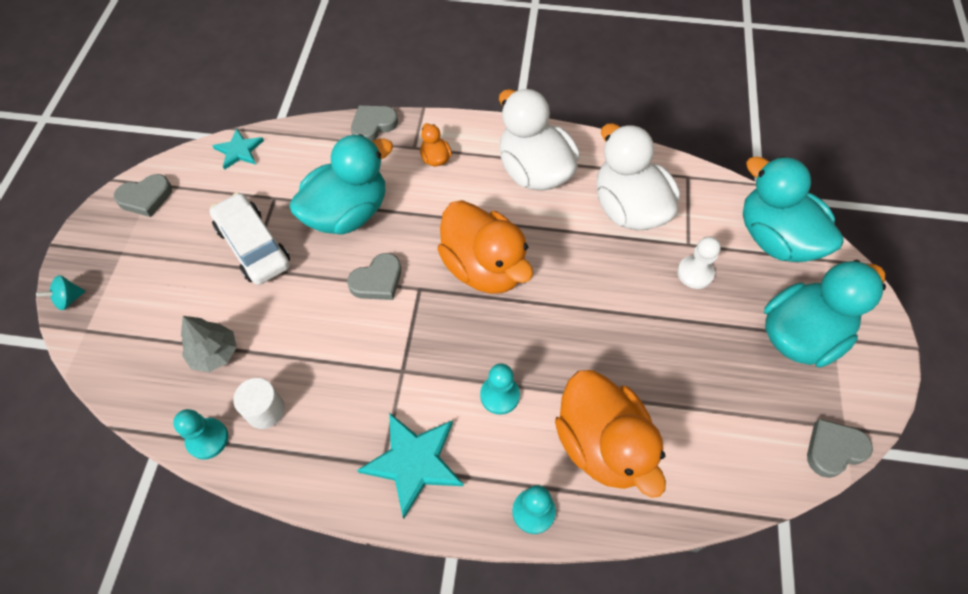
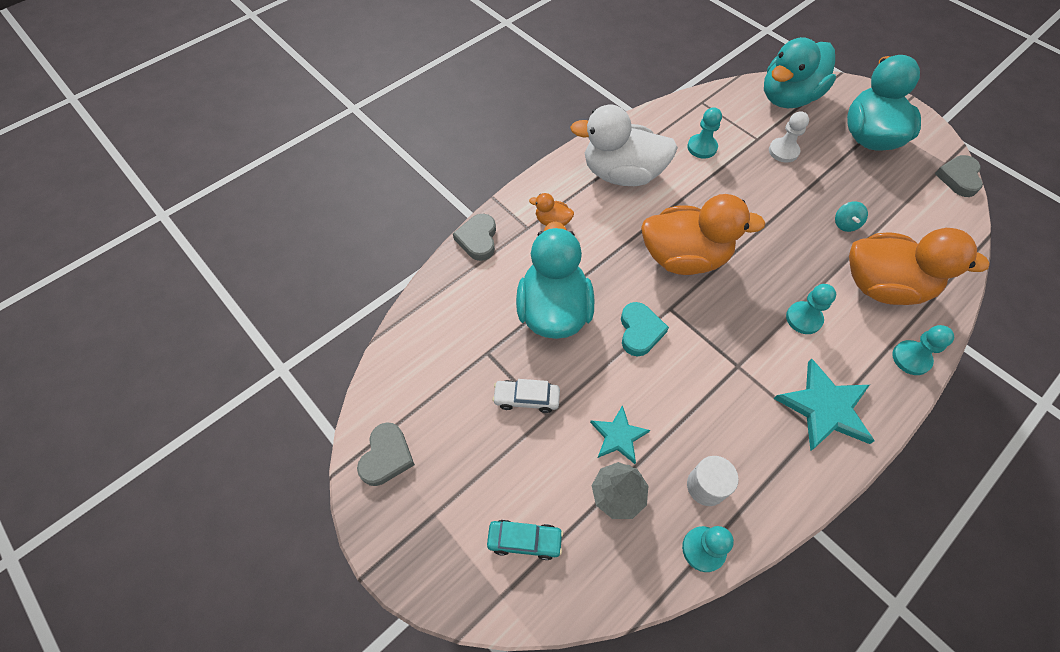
camera: 50 degrees left, 0 degrees up
turquoise spinning top [36,275,85,310] -> turquoise spinning top moved to [835,201,868,232]
white car [209,192,290,285] -> white car [492,379,560,413], size x0.58
turquoise star [212,129,264,170] -> turquoise star moved to [590,405,650,464]
grey heart [347,253,401,300] -> turquoise heart [621,302,669,357]
white duck [596,123,680,230] -> turquoise pawn [687,107,722,159]
turquoise duck [743,156,844,262] -> turquoise duck turned 45 degrees counterclockwise [764,37,836,108]
none -> turquoise car [487,520,563,560]

